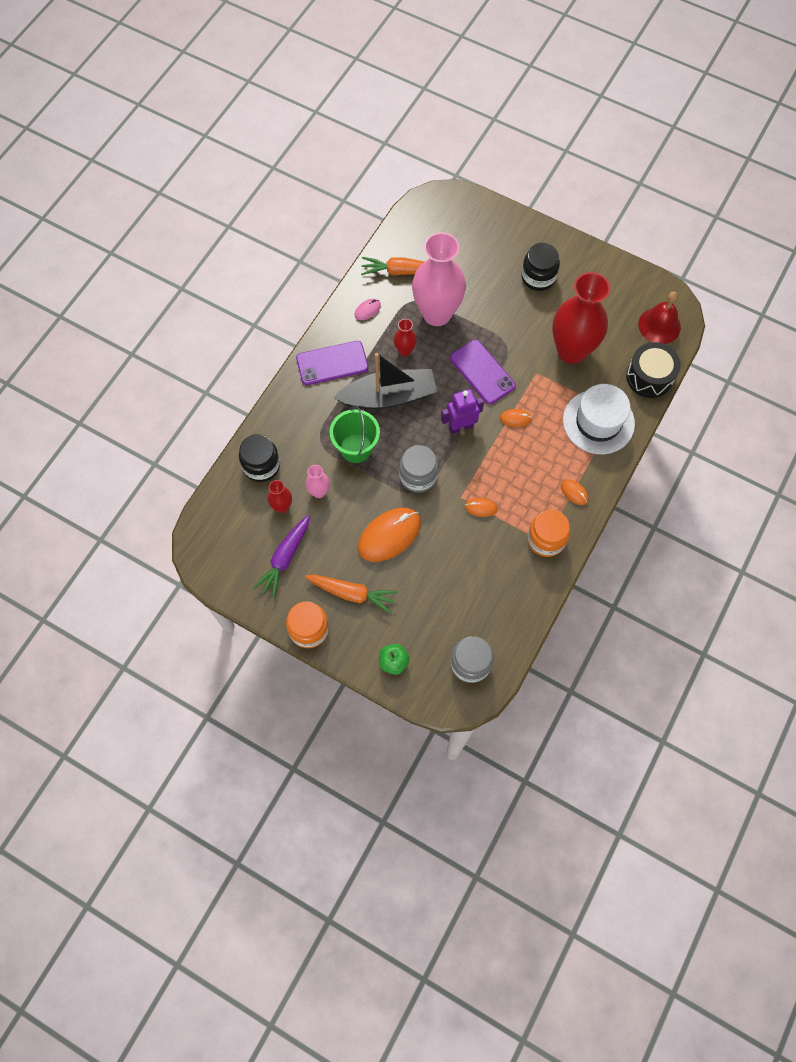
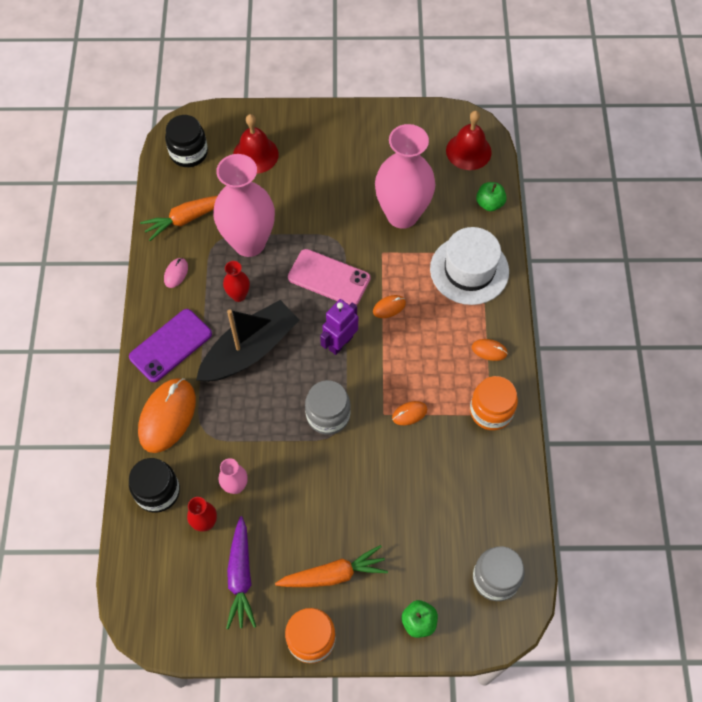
camera: 30 degrees left, 5 degrees down
green bucket [330,406,380,463] -> none
orange mouse [358,508,421,562] -> orange mouse moved to [138,378,196,453]
purple phone [450,340,516,404] -> pink phone [288,249,371,305]
black jar [521,243,560,291] -> black jar moved to [165,115,208,167]
red vase [552,272,610,364] -> pink vase [375,124,436,229]
black drum [626,342,681,398] -> green apple [476,182,507,211]
none -> red bell [233,114,279,174]

